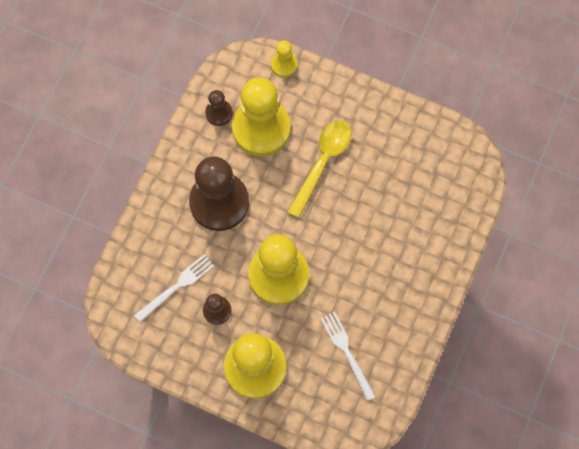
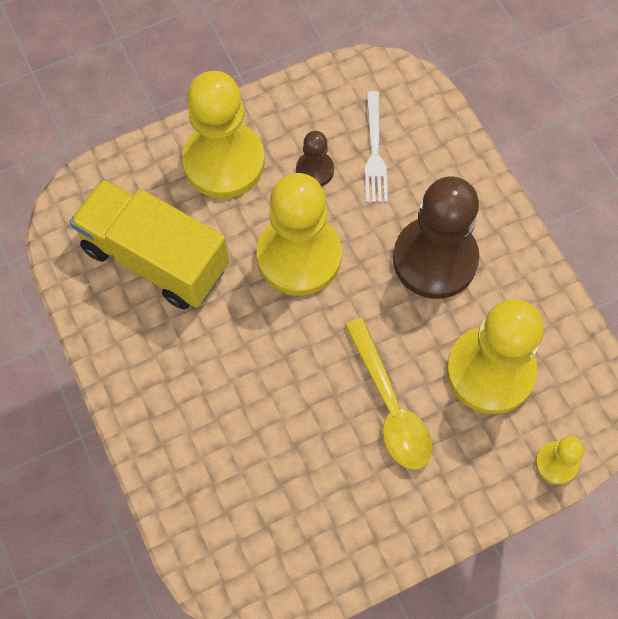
camera: 130 degrees right, 5 degrees down
brown pawn [205,90,233,126] -> none
white fork [321,311,376,401] -> yellow truck [70,179,229,309]

